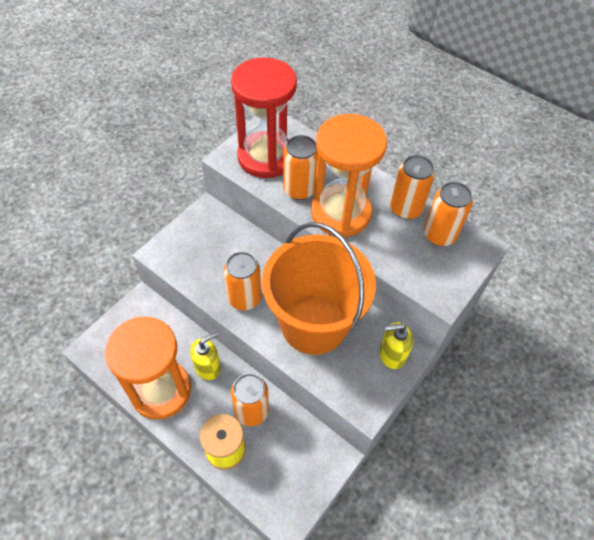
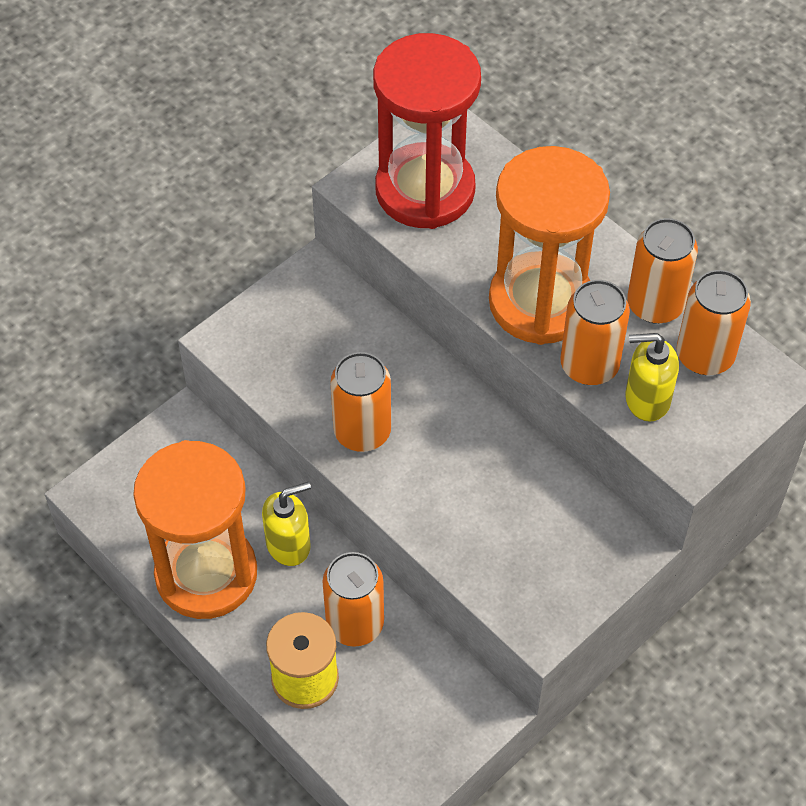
camera: 10 degrees right, 0 degrees up
orange bucket [262,222,376,355] -> none
orange can [283,135,318,200] -> orange can moved to [560,280,630,385]
yellow soap dispenser [379,322,413,369] -> yellow soap dispenser moved to [625,333,679,422]

